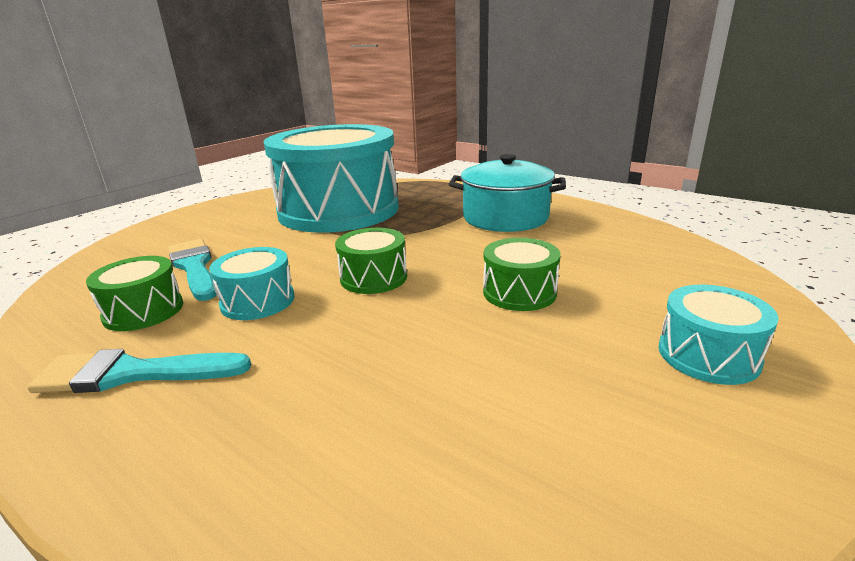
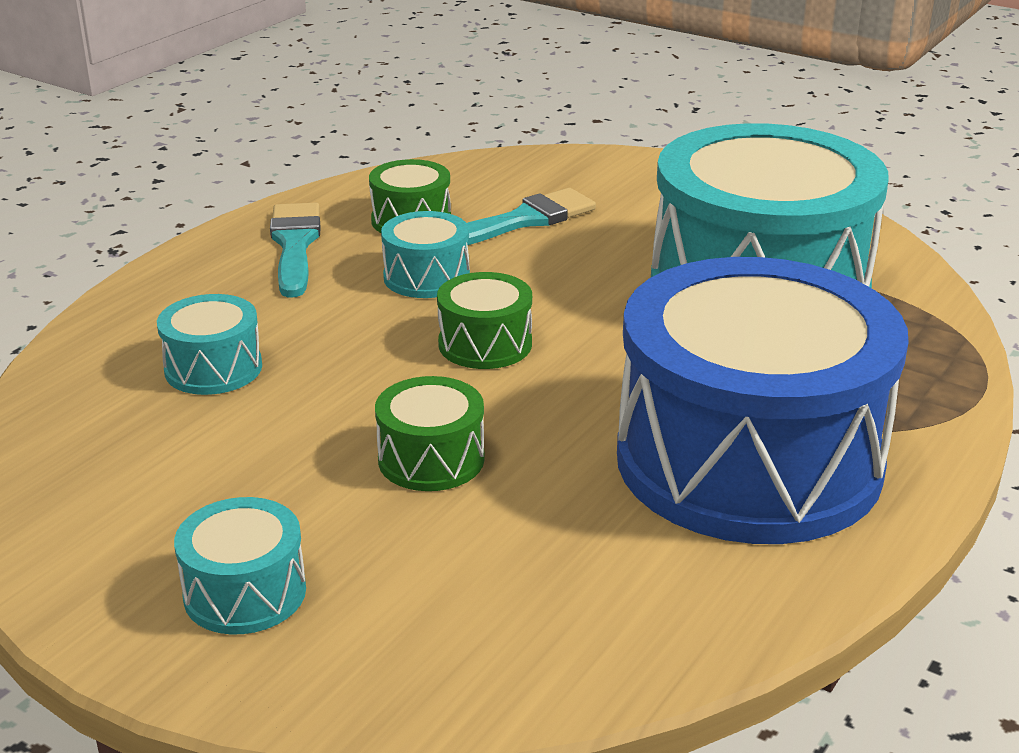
camera: 85 degrees right, 5 degrees up
turquoise pot [449,154,566,232] -> blue drum [617,257,909,544]
none -> turquoise drum [157,294,262,395]

